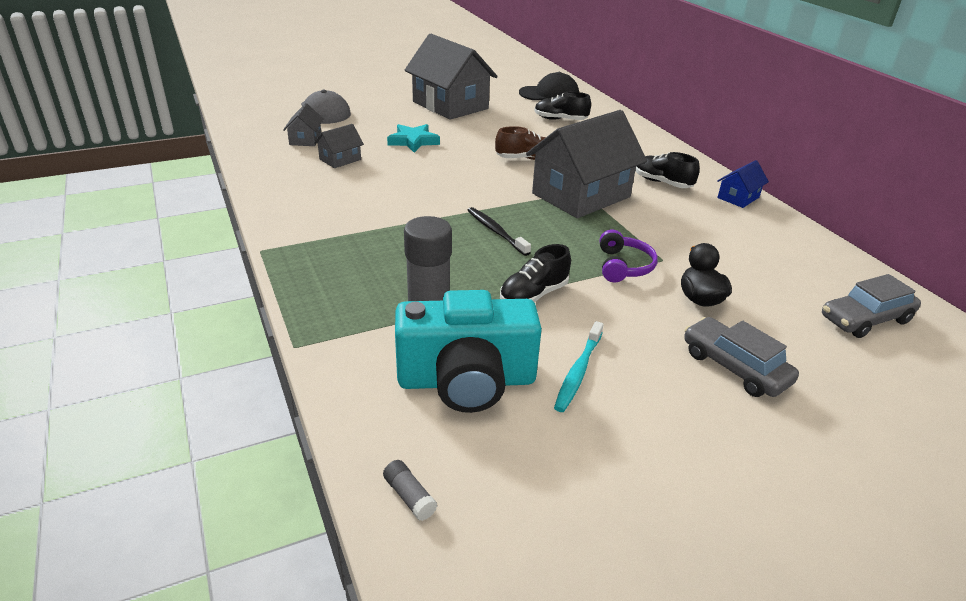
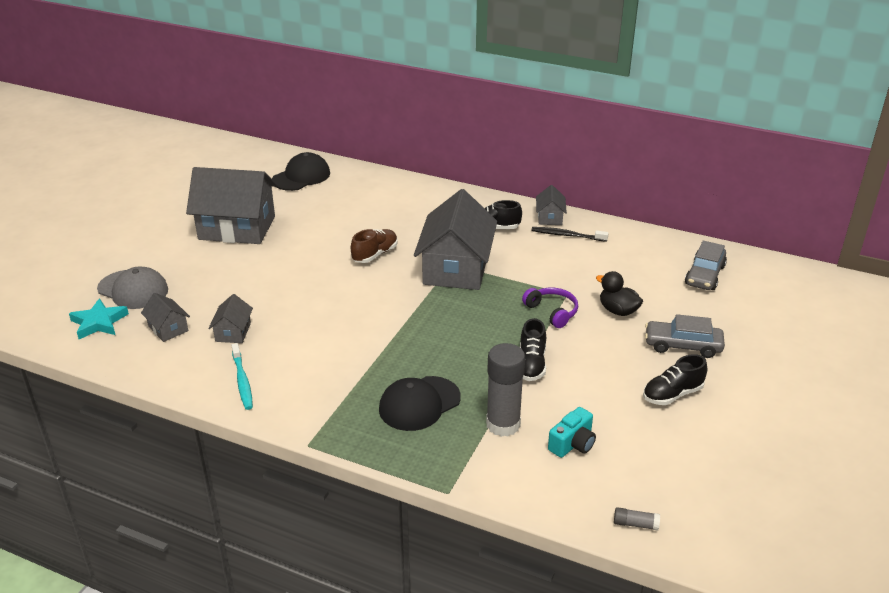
camera: 40 degrees left, 0 degrees up
turquoise star [387,124,440,153] -> turquoise star moved to [69,298,129,339]
turquoise camera [395,290,542,413] -> turquoise camera [548,407,596,458], size x0.49
black toothbrush [467,207,531,256] -> black toothbrush moved to [531,227,609,242]
black shoe [535,92,591,120] -> black shoe moved to [643,354,707,405]
turquoise toothbrush [554,321,604,412] -> turquoise toothbrush moved to [231,343,253,410]
blue house [717,160,769,208] -> grey house [536,185,567,225]
none -> black cap [379,376,461,431]

